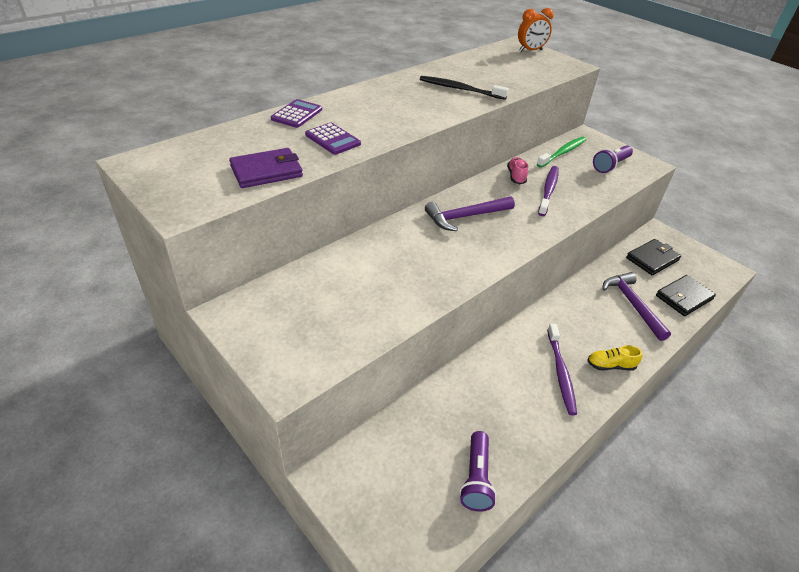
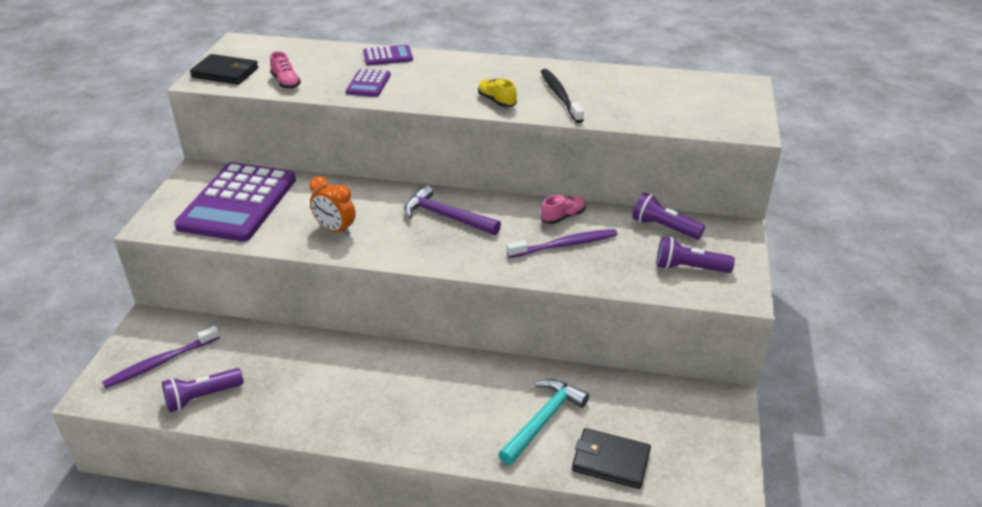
camera: 55 degrees right, 5 degrees down
purple wallet [229,148,303,188] -> pink shoe [270,51,301,89]
orange clock [518,8,554,51] -> orange clock moved to [309,176,356,236]
green toothbrush [537,137,586,168] -> purple flashlight [632,192,705,239]
purple toothbrush [547,324,577,415] -> purple toothbrush moved to [102,326,220,388]
yellow shoe [587,345,643,370] -> yellow shoe moved to [478,78,517,107]
purple hammer [602,272,671,341] -> turquoise hammer [498,379,589,465]
black wallet [626,239,681,275] -> black wallet moved to [190,54,258,85]
none -> purple calculator [174,162,296,242]

